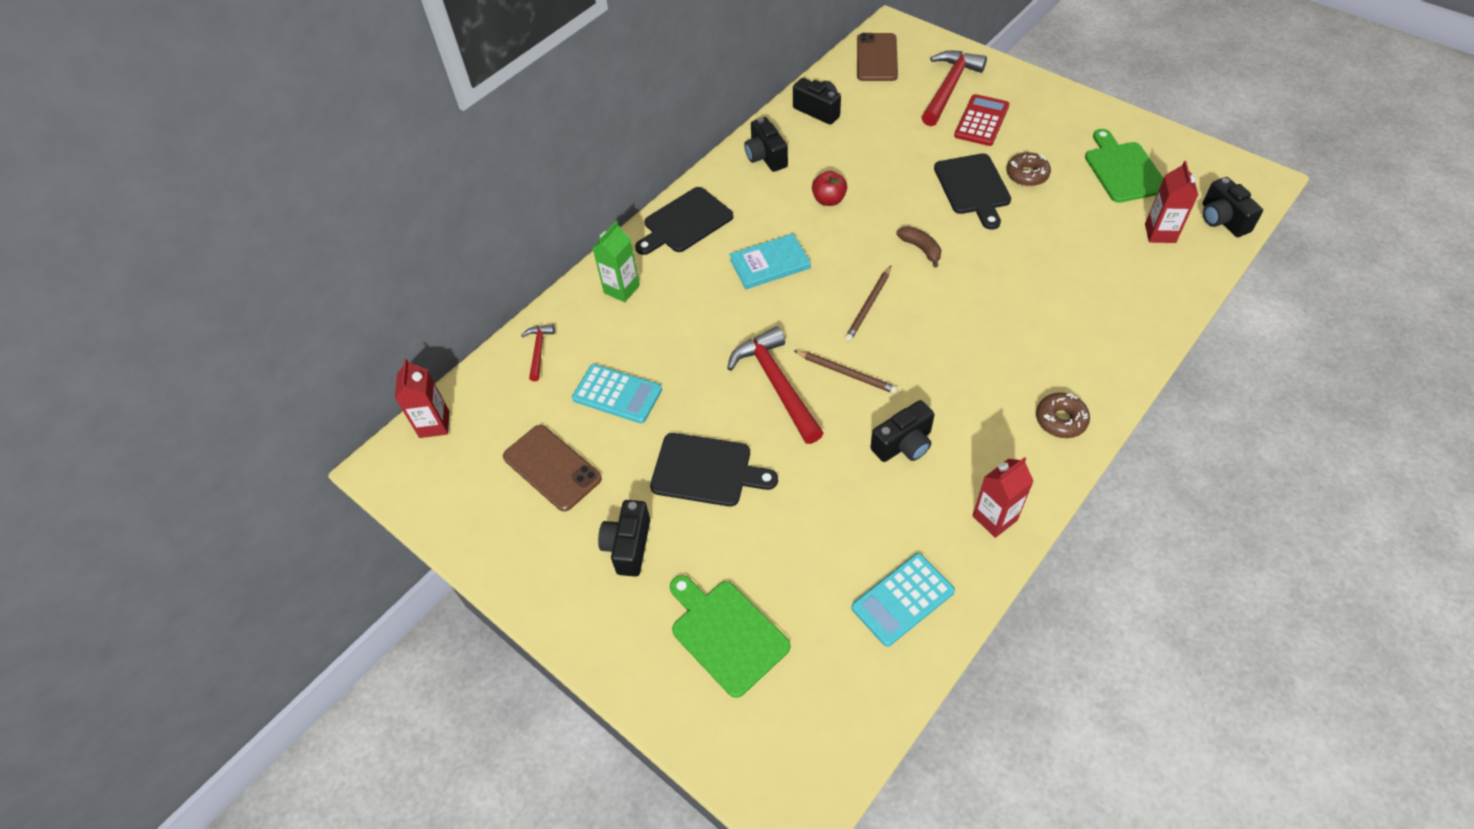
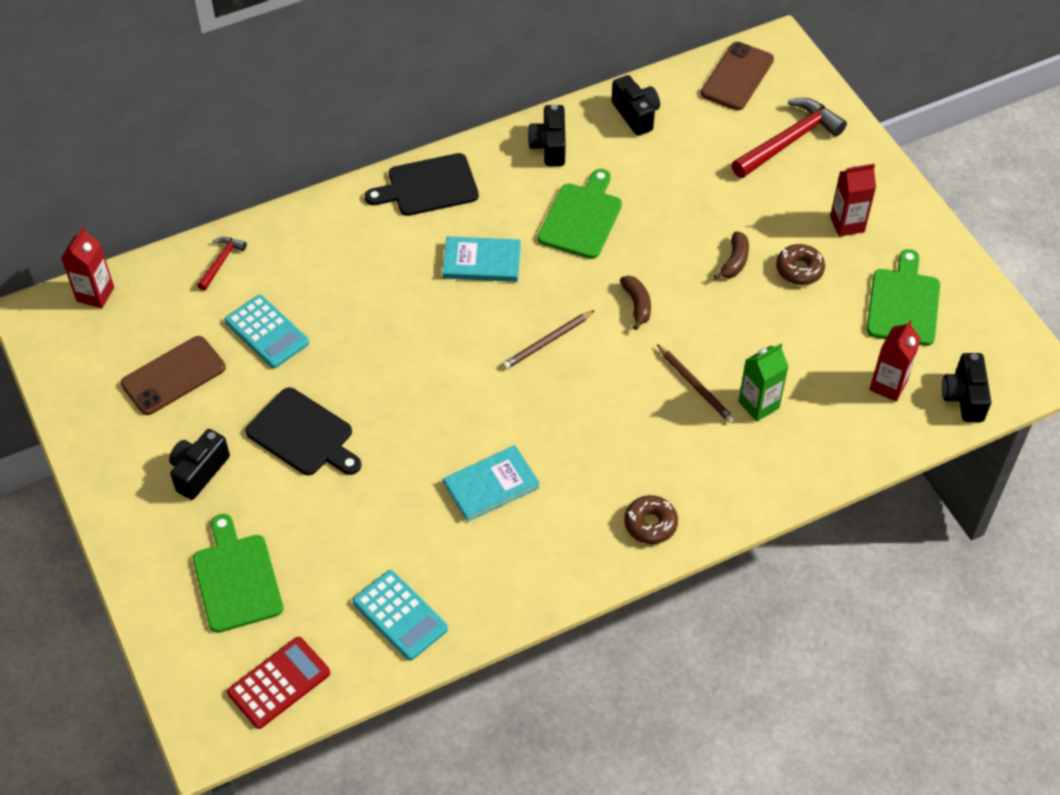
camera: 20 degrees right, 0 degrees up
brown phone [503,425,602,511] -> brown phone turned 75 degrees clockwise [121,336,226,415]
green carton [593,221,640,302] -> green carton moved to [738,343,789,422]
red hammer [727,326,824,444] -> none
brown pencil [793,350,898,394] -> brown pencil moved to [657,344,734,423]
red apple [812,171,847,206] -> green cutting board [538,169,622,259]
turquoise calculator [851,553,955,647] -> turquoise calculator turned 120 degrees counterclockwise [353,570,448,660]
black camera [870,400,935,462] -> turquoise book [443,445,540,522]
black cutting board [934,153,1011,230] -> brown banana [714,231,749,280]
red calculator [954,94,1010,146] -> red calculator moved to [227,637,330,729]
red carton [972,457,1034,538] -> red carton moved to [830,164,876,237]

